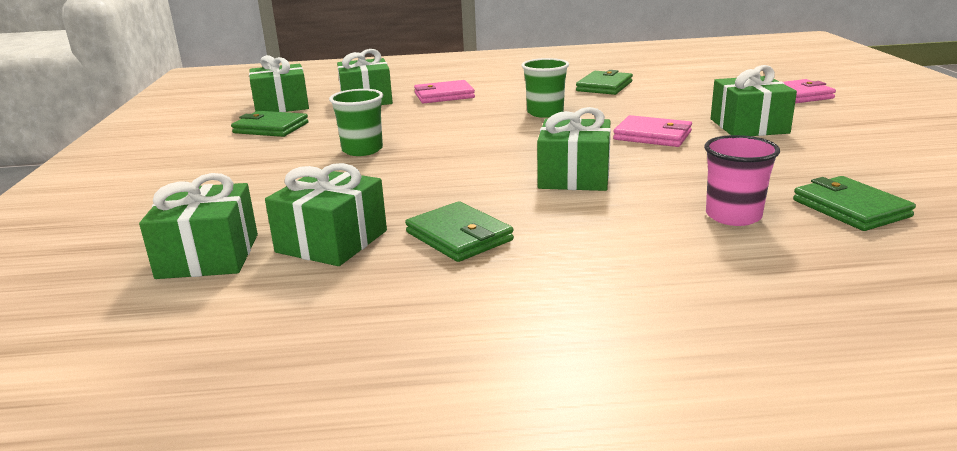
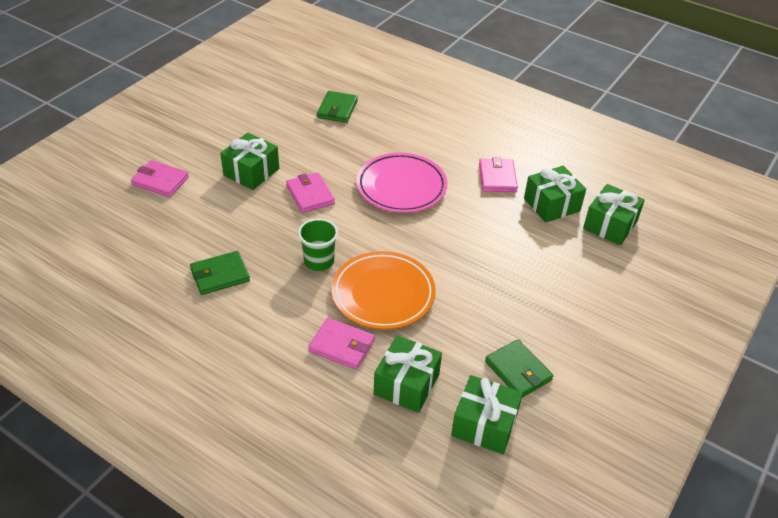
camera: 145 degrees left, 20 degrees up
green cup [329,89,383,156] -> none
green wallet [405,201,514,262] -> pink wallet [479,157,518,192]
green gift [537,107,611,191] -> pink plate [356,153,448,213]
pink cup [704,135,780,226] -> none
none -> orange plate [331,251,436,329]

